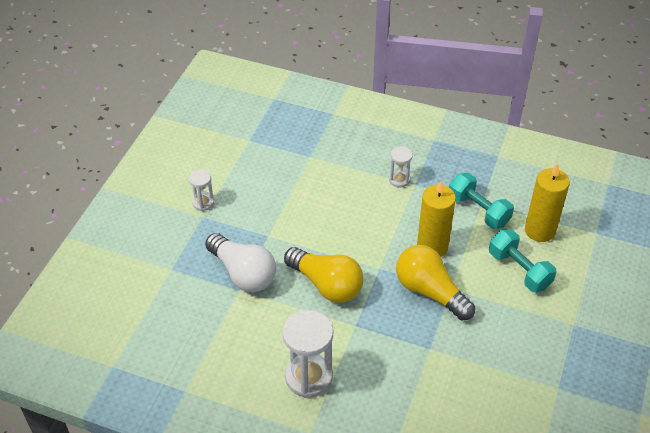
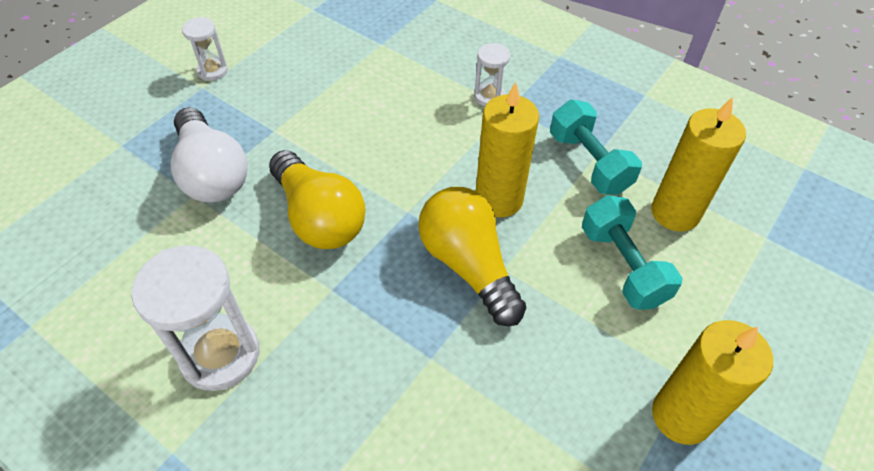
camera: 15 degrees right, 5 degrees up
none -> yellow candle [652,320,773,445]

